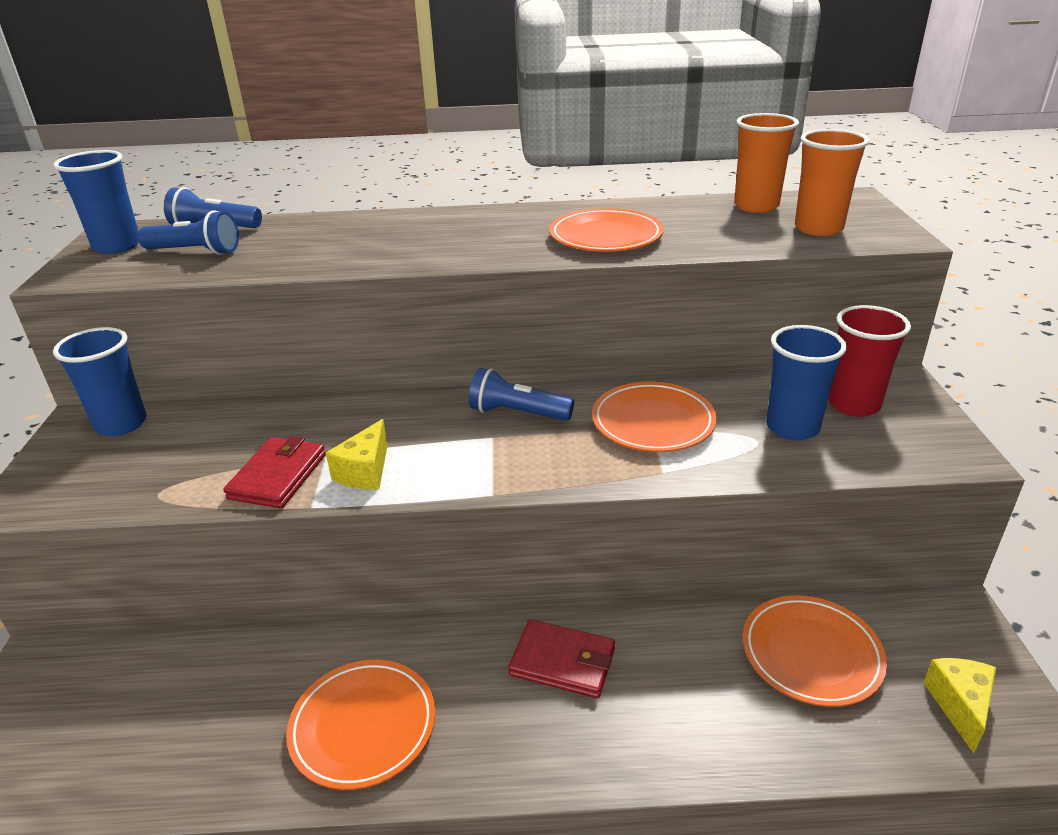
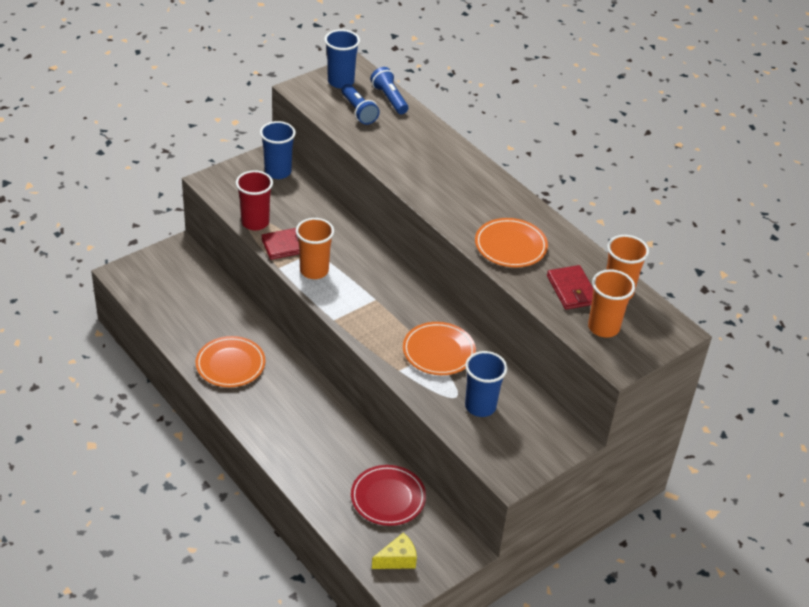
camera: 50 degrees right, 10 degrees up
yellow cheese [326,419,388,490] -> orange cup [296,218,334,279]
blue flashlight [469,368,574,421] -> none
red wallet [508,619,615,698] -> red wallet moved to [547,265,593,310]
orange plate [742,595,887,707] -> red plate [351,465,426,526]
red cup [828,305,911,417] -> red cup moved to [236,170,273,230]

